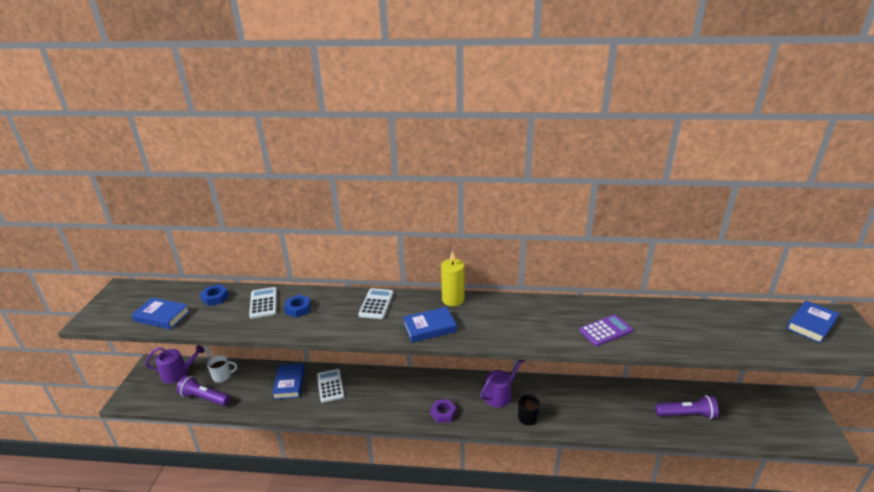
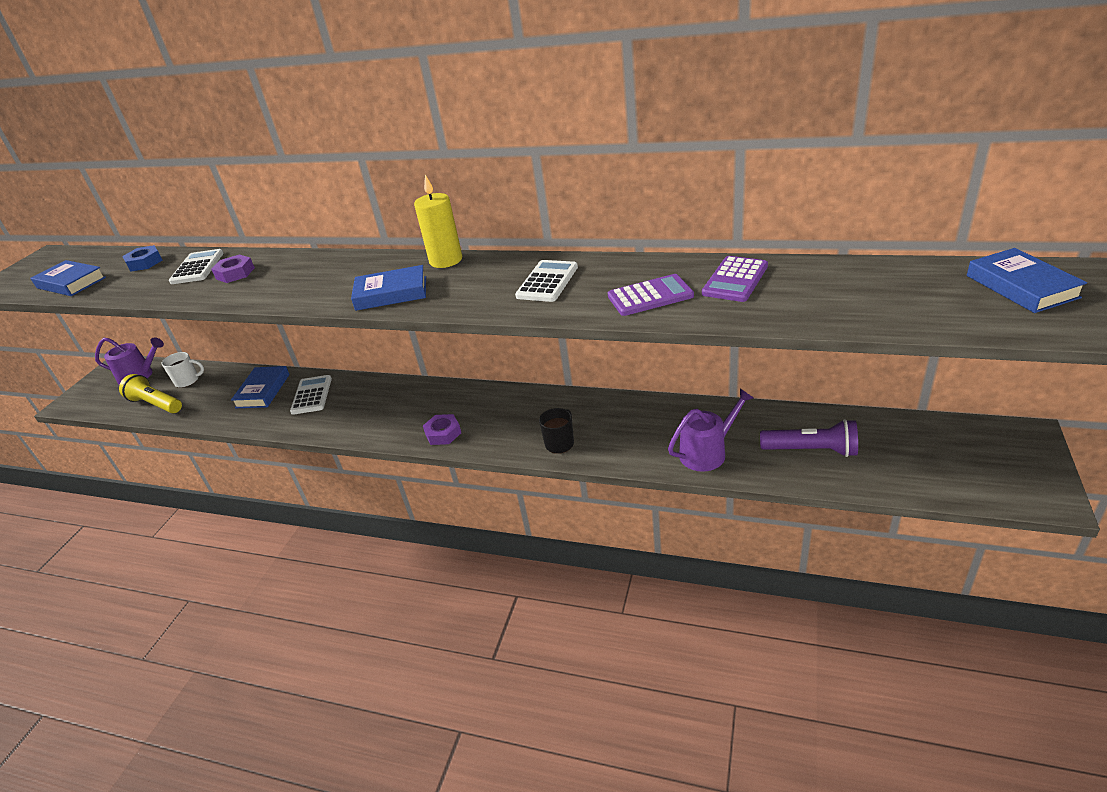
camera: 15 degrees right, 5 degrees up
purple flashlight [176,375,230,406] -> yellow flashlight [119,374,182,413]
blue nut [284,295,311,318] -> purple nut [211,254,255,283]
white calculator [358,288,394,319] -> white calculator moved to [515,260,578,302]
purple watering can [480,360,526,407] -> purple watering can moved to [668,389,753,472]
blue book [786,300,840,343] -> blue book turned 75 degrees counterclockwise [967,248,1087,313]
none -> purple calculator [702,256,768,302]

